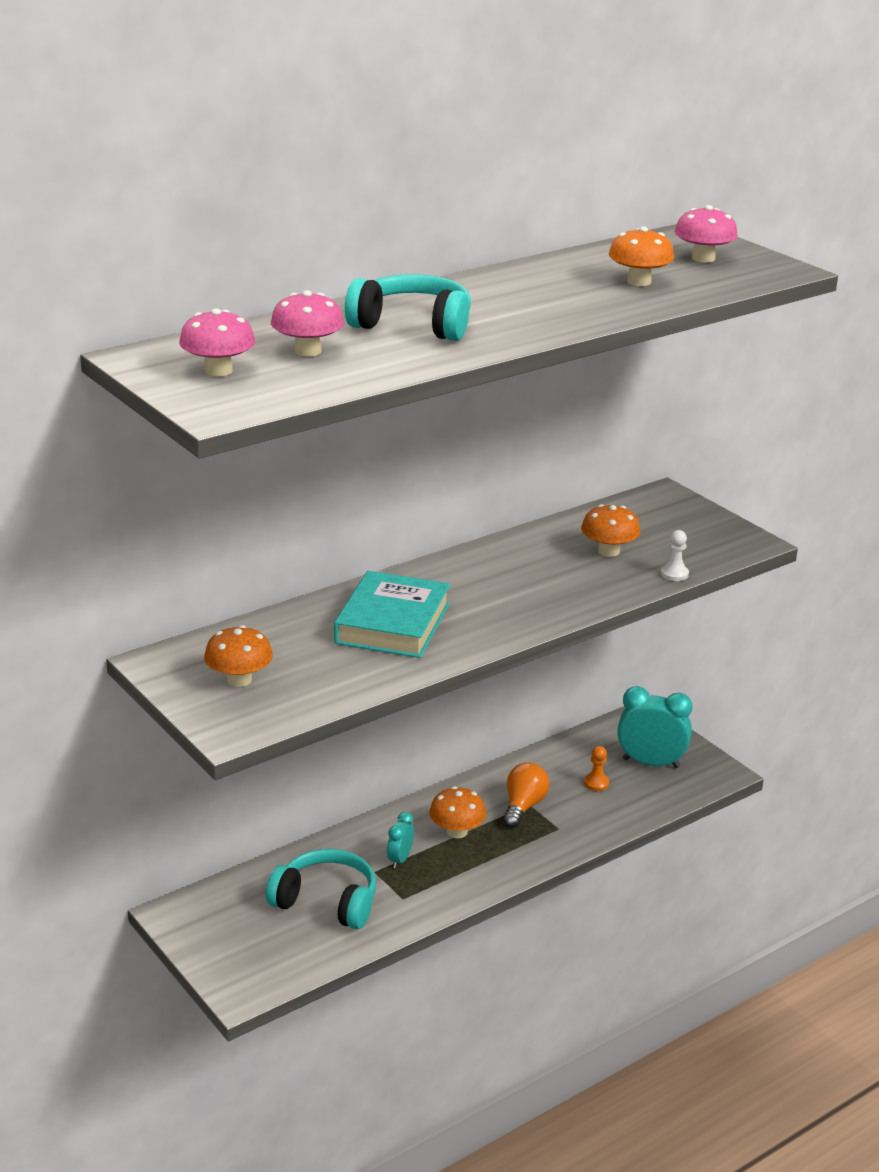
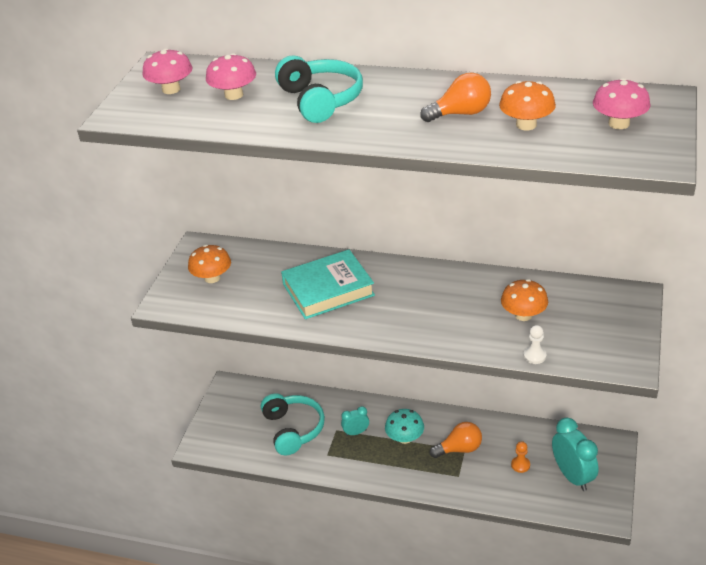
camera: 55 degrees right, 10 degrees up
orange mushroom [429,786,486,838] -> turquoise mushroom [385,409,424,444]
none -> orange light bulb [420,72,491,122]

